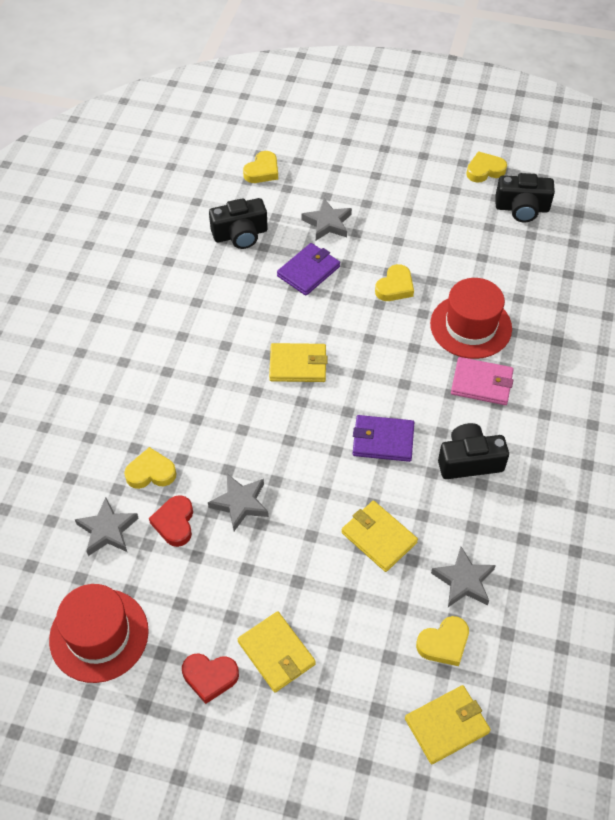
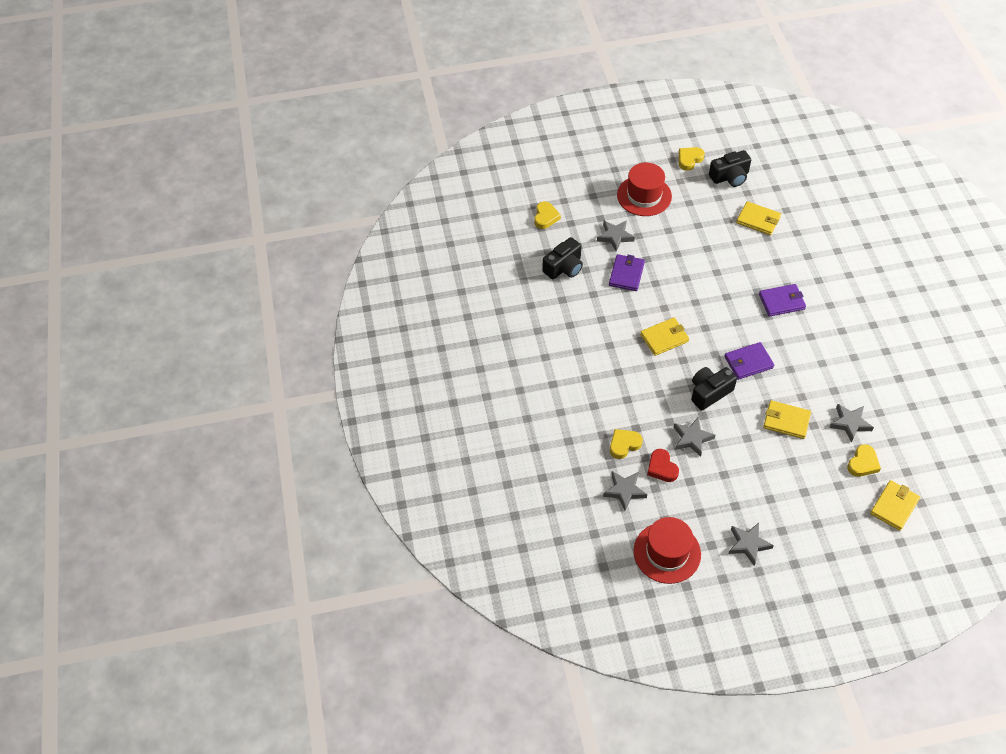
camera: 25 degrees left, 0 degrees up
red heart [182,653,239,704] -> grey star [728,523,774,566]
yellow wallet [238,611,316,693] -> yellow wallet moved to [736,201,781,235]
yellow heart [375,264,414,301] -> none
red hat [430,278,512,359] -> red hat moved to [617,163,672,216]
black camera [438,423,509,479] -> black camera moved to [691,367,737,410]
pink wallet [451,357,514,405] -> purple wallet [759,284,806,317]

